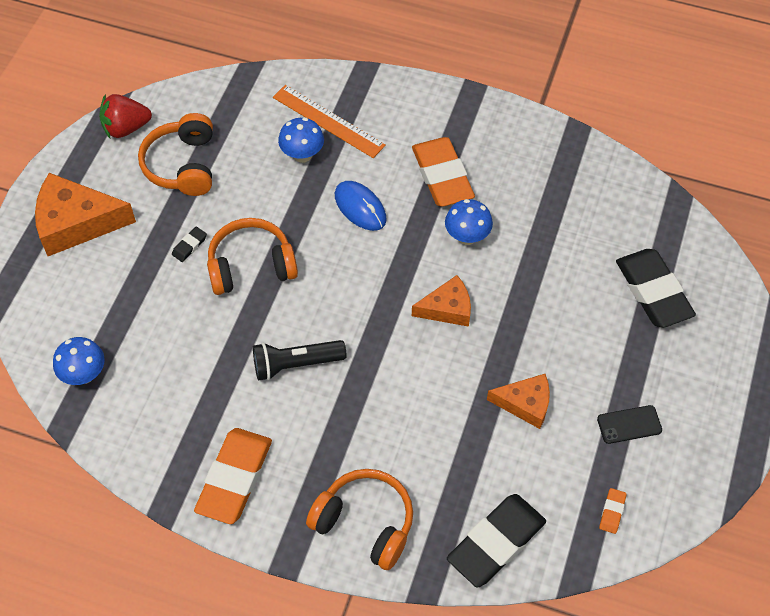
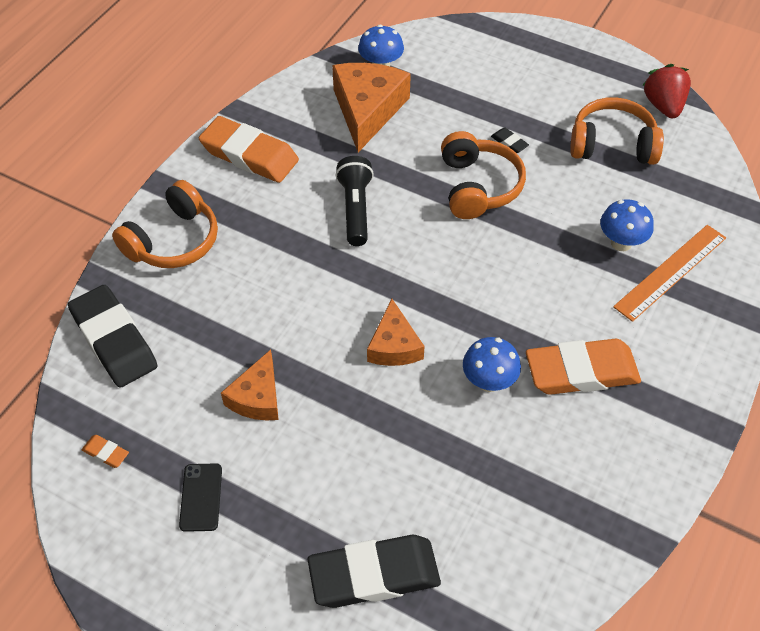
camera: 100 degrees right, 5 degrees down
orange cheese [35,173,136,256] -> orange cheese moved to [332,63,411,152]
blue mouse [335,181,387,231] -> none

